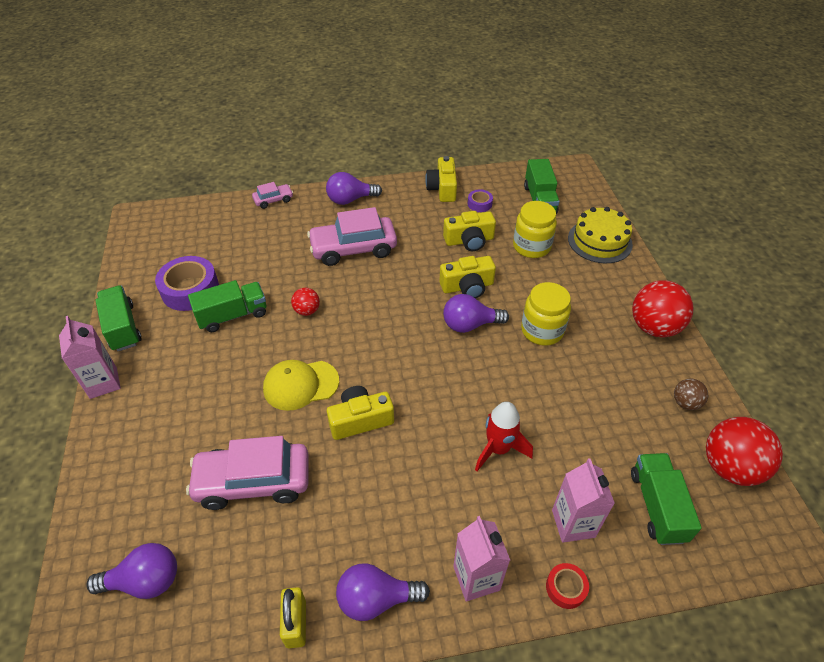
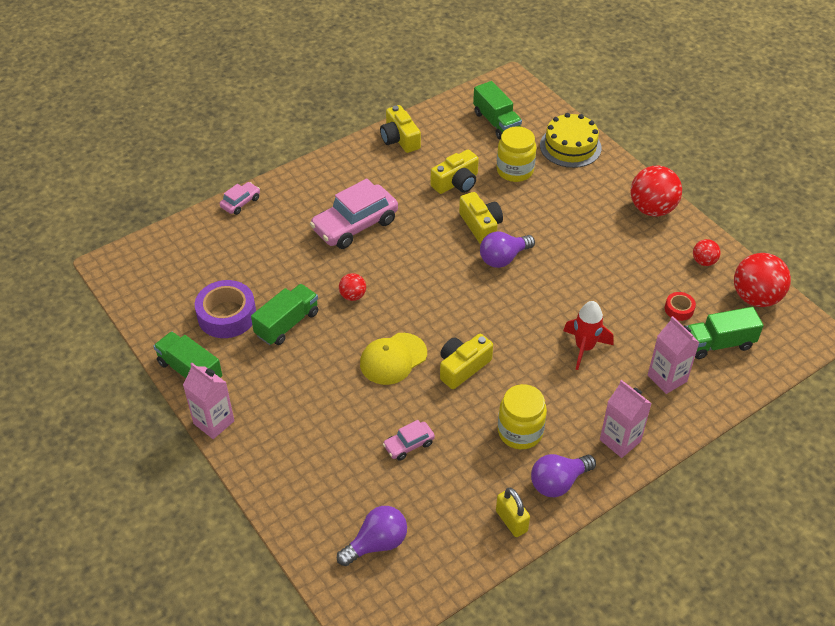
camera: 25 degrees left, 0 degrees up
pink car [186,436,309,510] -> pink car [383,420,435,461], size x0.49
purple light bulb [326,172,382,205] -> none
yellow camera [439,256,496,299] -> yellow camera turned 75 degrees counterclockwise [459,192,503,244]
purple tape [468,189,493,212] -> none
yellow jar [521,282,571,346] -> yellow jar moved to [498,384,547,449]
red tape [546,563,589,609] -> red tape moved to [665,292,696,321]
green truck [631,453,702,545] -> green truck turned 75 degrees counterclockwise [687,307,764,359]
brown ball [674,378,708,410] -> red ball [693,239,721,266]

